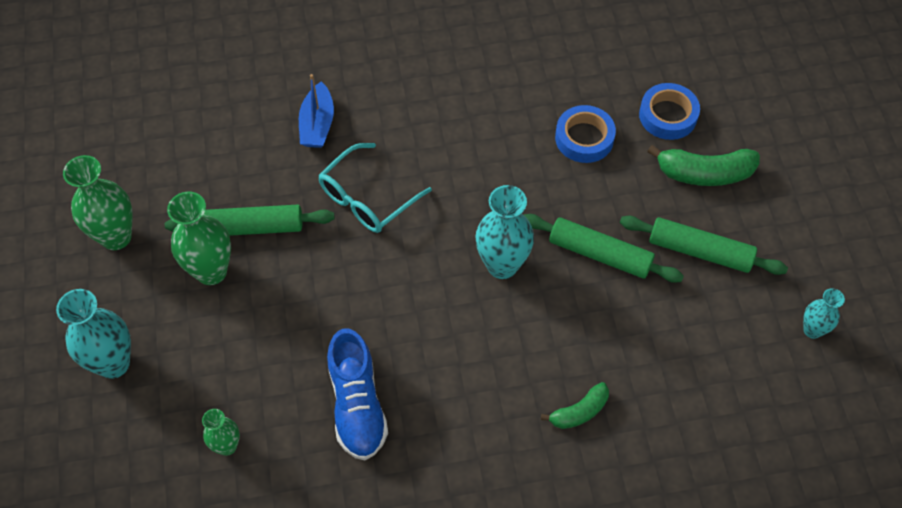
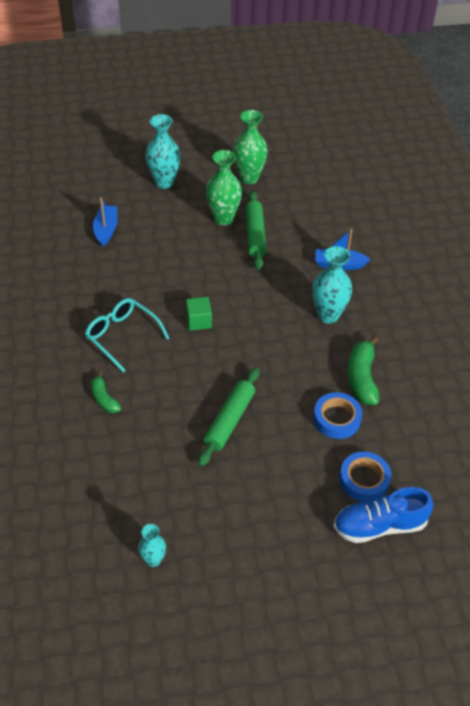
camera: 90 degrees right, 10 degrees down
green vase [202,409,240,456] -> blue boat [93,198,117,246]
turquoise glasses [318,143,432,233] -> turquoise glasses moved to [85,298,169,373]
blue shoe [327,329,388,460] -> blue shoe moved to [333,487,433,543]
turquoise vase [475,185,534,279] -> turquoise vase moved to [312,246,352,324]
green rolling pin [620,216,788,275] -> none
green banana [647,145,760,186] -> green banana moved to [348,336,379,405]
none -> green cube [186,297,212,331]

